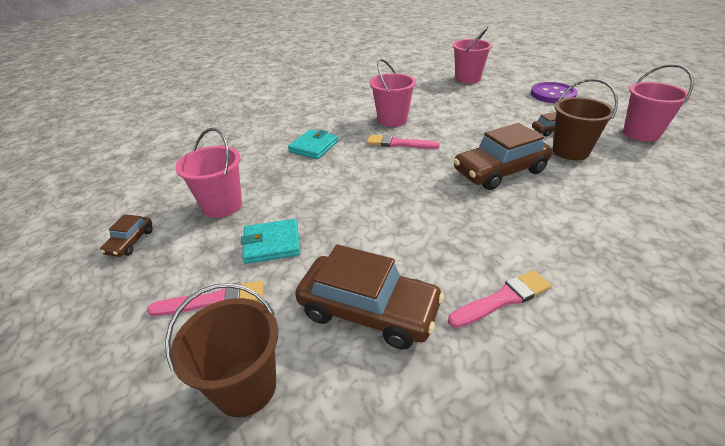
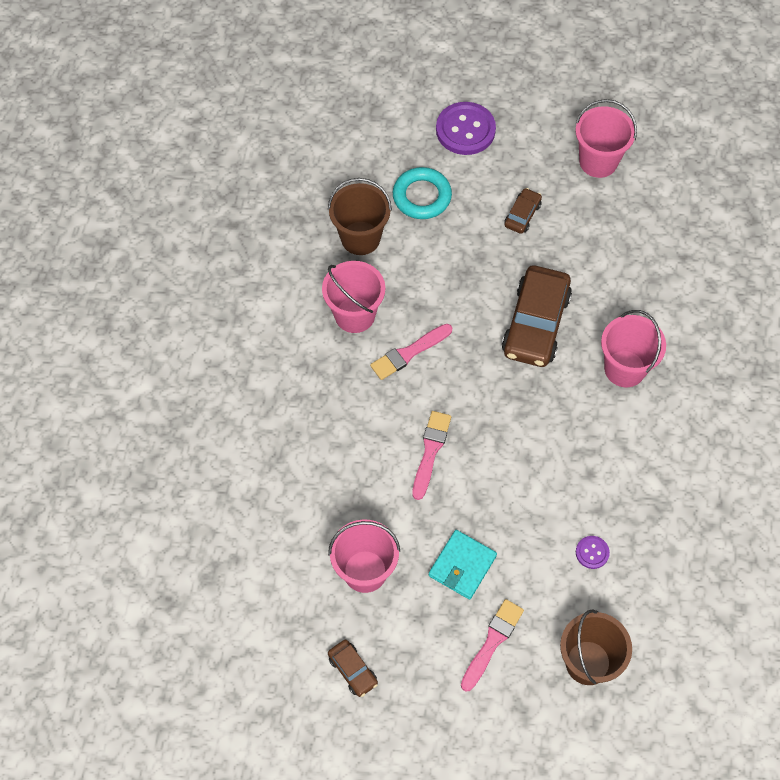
camera: 50 degrees left, 25 degrees up
turquoise wallet [288,130,338,159] -> none
brown car [295,244,444,349] -> purple button [576,536,610,569]
pink brush [448,270,551,328] -> pink brush moved to [412,411,451,500]
pink bucket [452,27,492,84] -> pink bucket moved to [601,310,666,387]
brown bucket [553,79,618,160] -> brown bucket moved to [328,178,392,255]
none -> turquoise ring [393,167,452,219]

